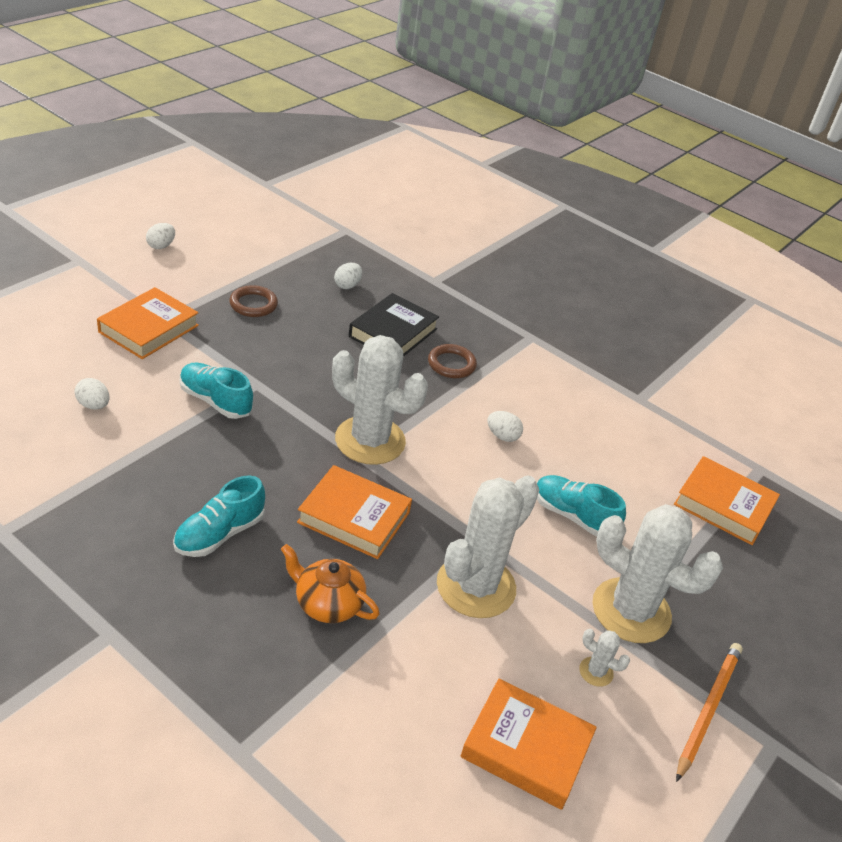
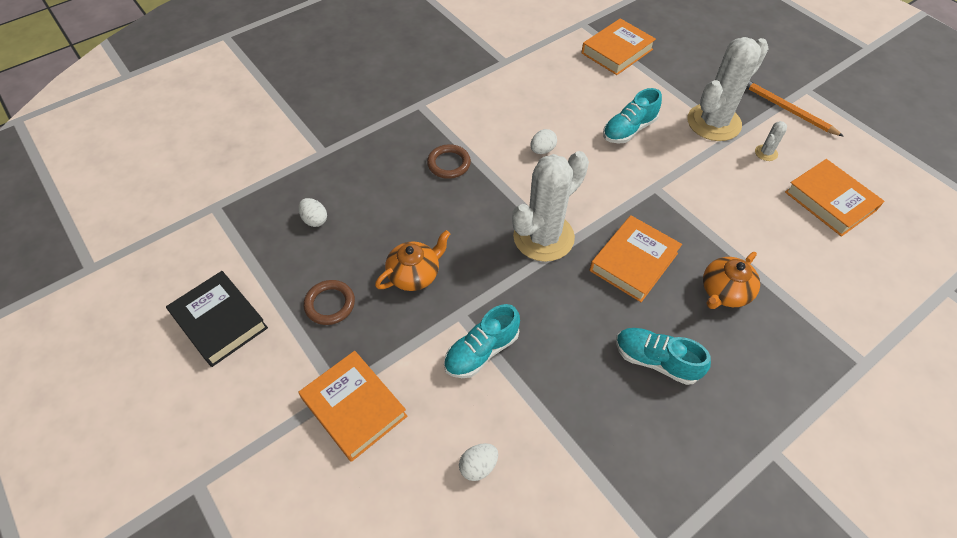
camera: 70 degrees left, 15 degrees up
white egg [146,223,175,249] -> none
turquoise shoe [173,475,265,557] -> turquoise shoe turned 150 degrees clockwise [616,328,711,385]
black book [349,293,439,357] -> black book moved to [166,271,268,367]
white cactus [437,475,539,618] -> none
orange book [461,678,597,810] -> orange book turned 75 degrees counterclockwise [785,159,885,237]
none -> orange teapot [375,230,450,291]

